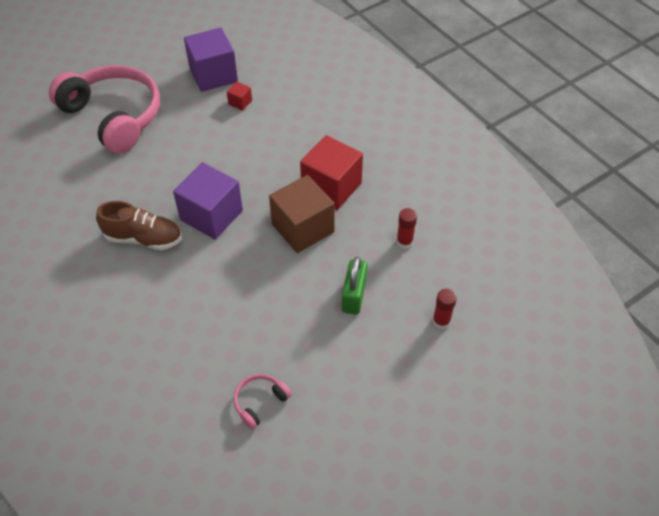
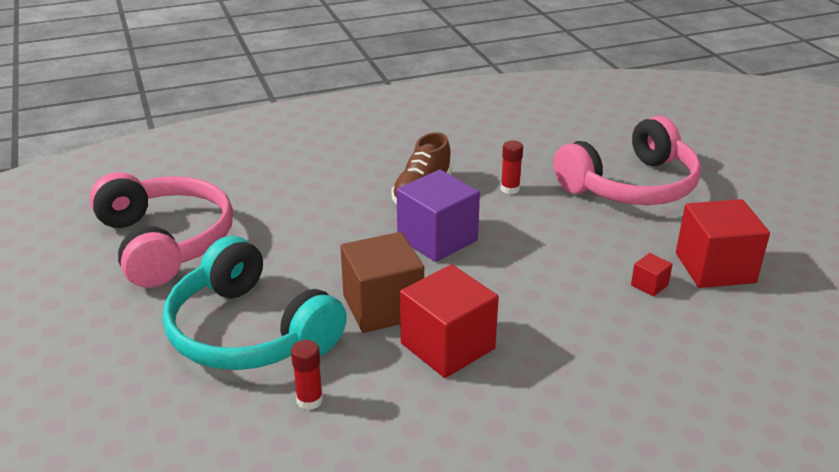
camera: 105 degrees right, 20 degrees down
purple cube [184,28,238,92] -> red cube [676,199,770,288]
pink headphones [234,374,292,429] -> pink headphones [89,172,233,288], size x2.50
green padlock [342,257,368,315] -> turquoise headphones [163,236,347,370]
red glue stick [432,288,457,329] -> red glue stick moved to [501,141,523,194]

